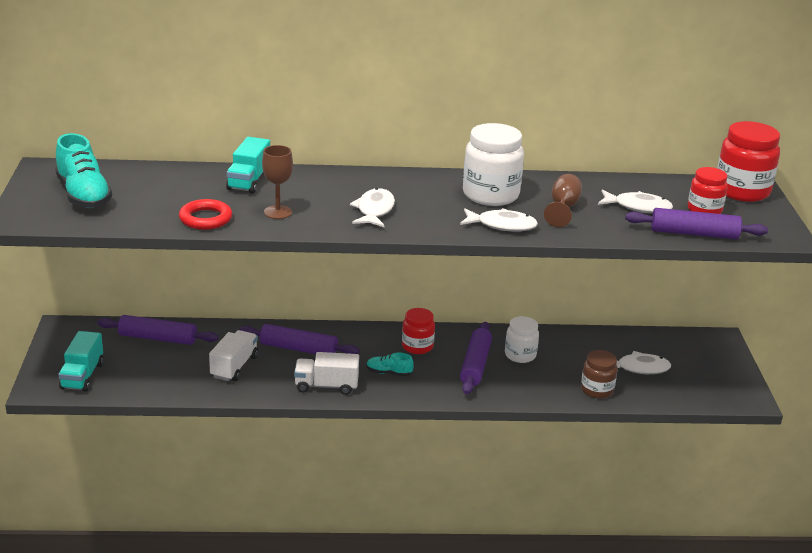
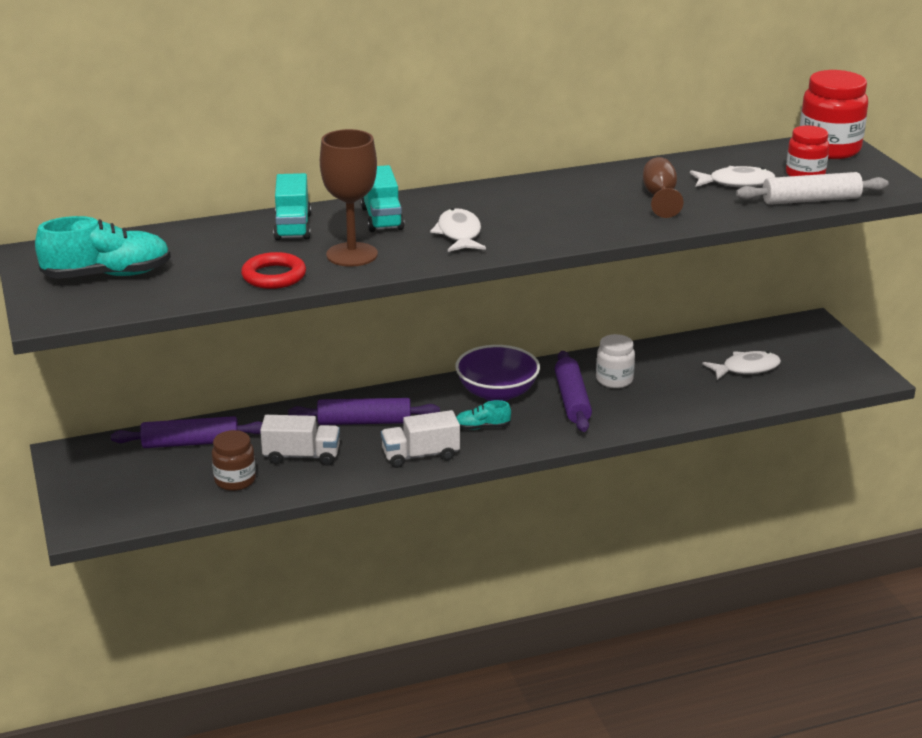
camera: 15 degrees left, 0 degrees up
turquoise shoe [55,133,112,208] -> turquoise shoe turned 60 degrees counterclockwise [35,216,171,279]
turquoise truck [58,331,104,392] -> turquoise truck moved to [361,165,404,232]
white truck [209,330,258,381] -> white truck turned 90 degrees clockwise [260,415,340,466]
brown goblet [262,145,293,219] -> brown goblet [320,129,378,267], size x1.52
red jar [402,308,435,354] -> purple bowl [455,345,540,401]
white fish [460,208,538,232] -> none
white jar [463,123,524,206] -> none
brown jar [581,350,618,399] -> brown jar moved to [212,430,256,491]
purple rolling pin [625,208,768,239] -> white rolling pin [736,172,889,205]

